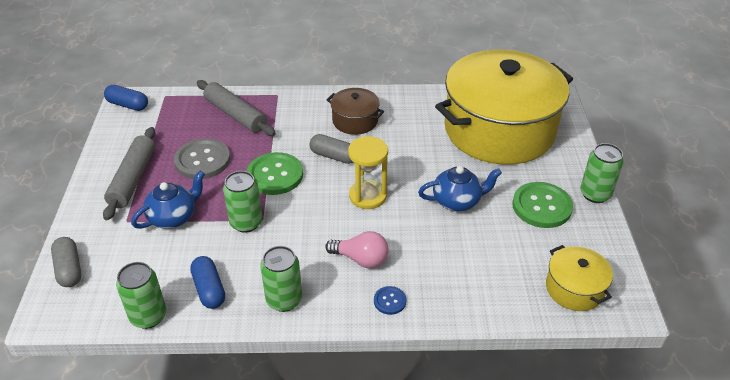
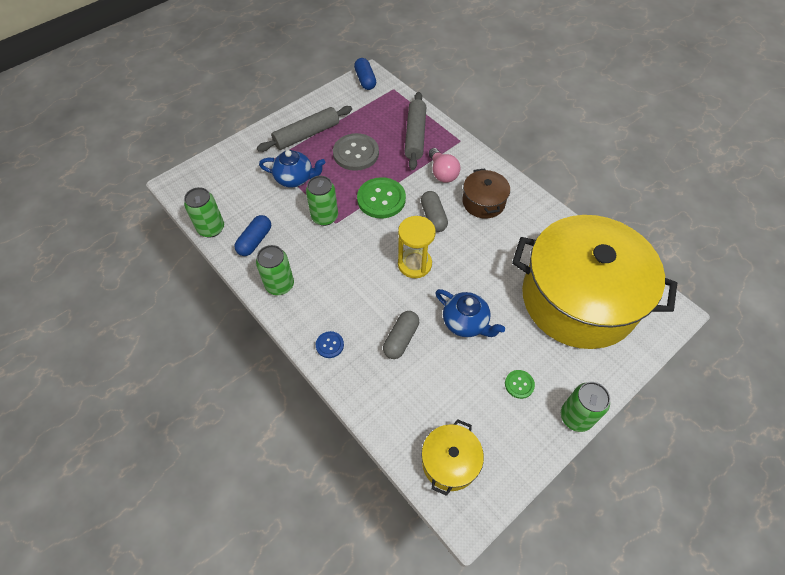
camera: 50 degrees right, 15 degrees up
grey capsule [51,237,81,287] -> grey capsule moved to [383,311,419,359]
pink light bulb [325,231,389,268] -> pink light bulb moved to [429,148,461,183]
green button [512,182,573,228] -> green button [505,370,535,399], size x0.49

